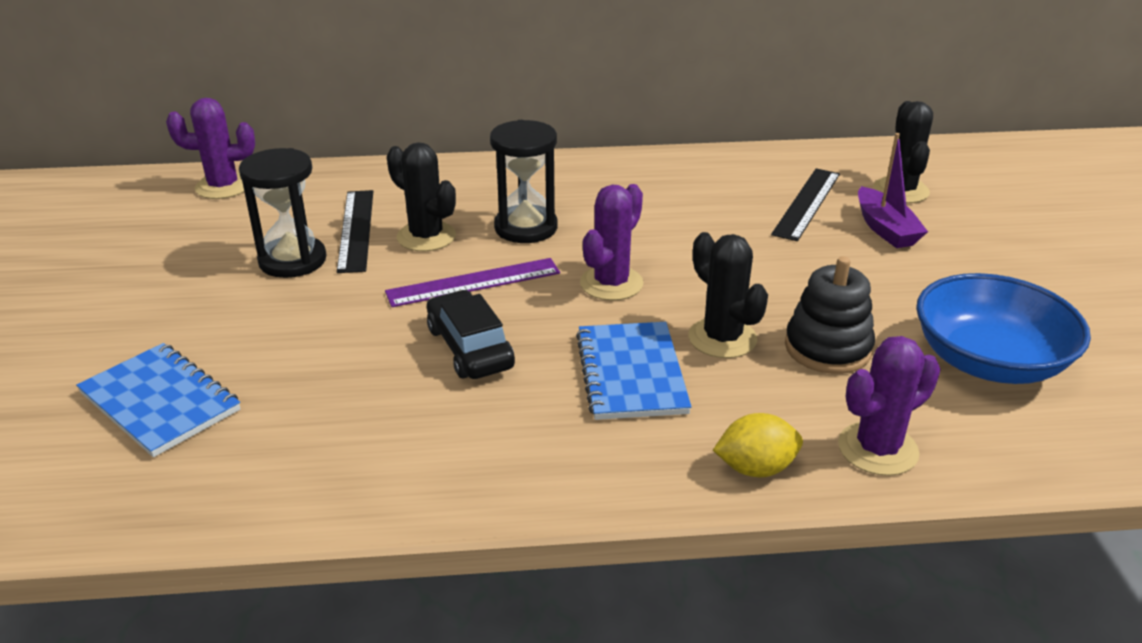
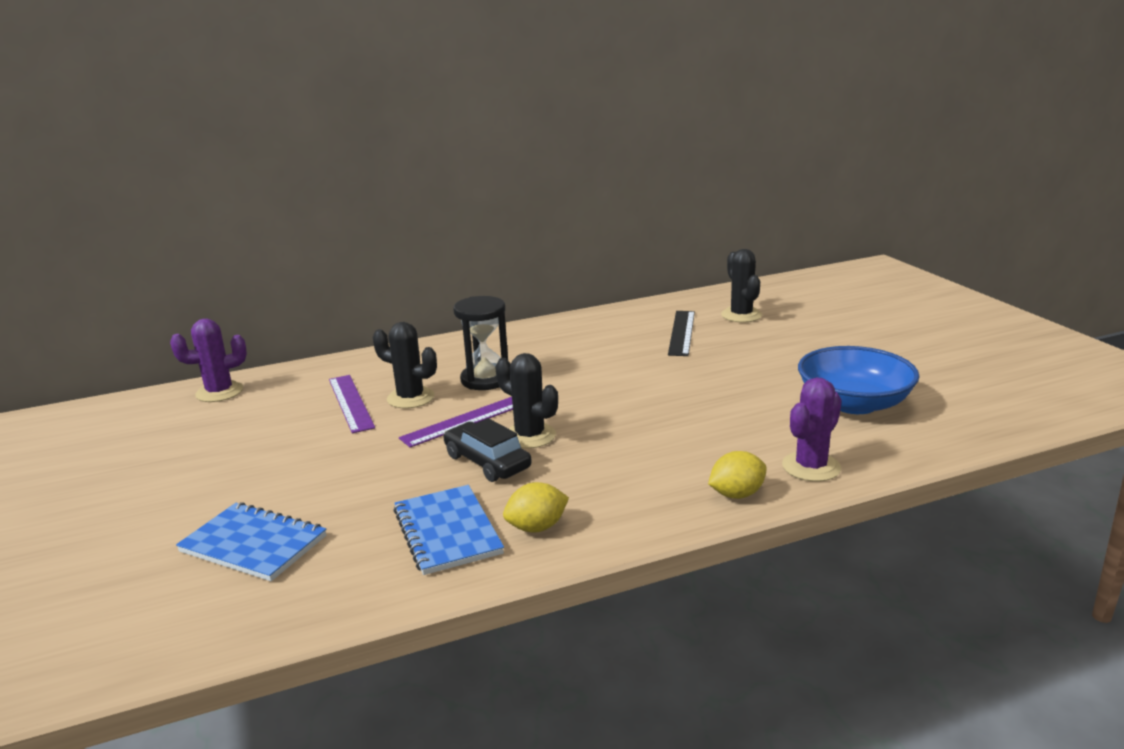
camera: 15 degrees left, 10 degrees down
black hourglass [239,148,326,278] -> none
black ruler [337,190,373,273] -> purple ruler [329,375,375,434]
blue notebook [576,322,692,420] -> blue notebook moved to [393,485,504,575]
purple cactus [580,184,644,301] -> none
black cactus [688,232,768,358] -> black cactus moved to [495,353,558,449]
black stacking toy [785,256,875,374] -> none
purple boat [858,133,928,248] -> none
none -> yellow lemon [503,482,569,533]

